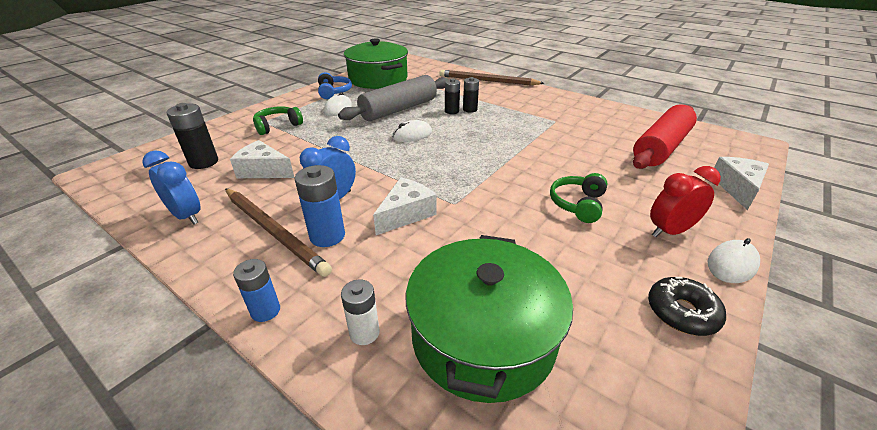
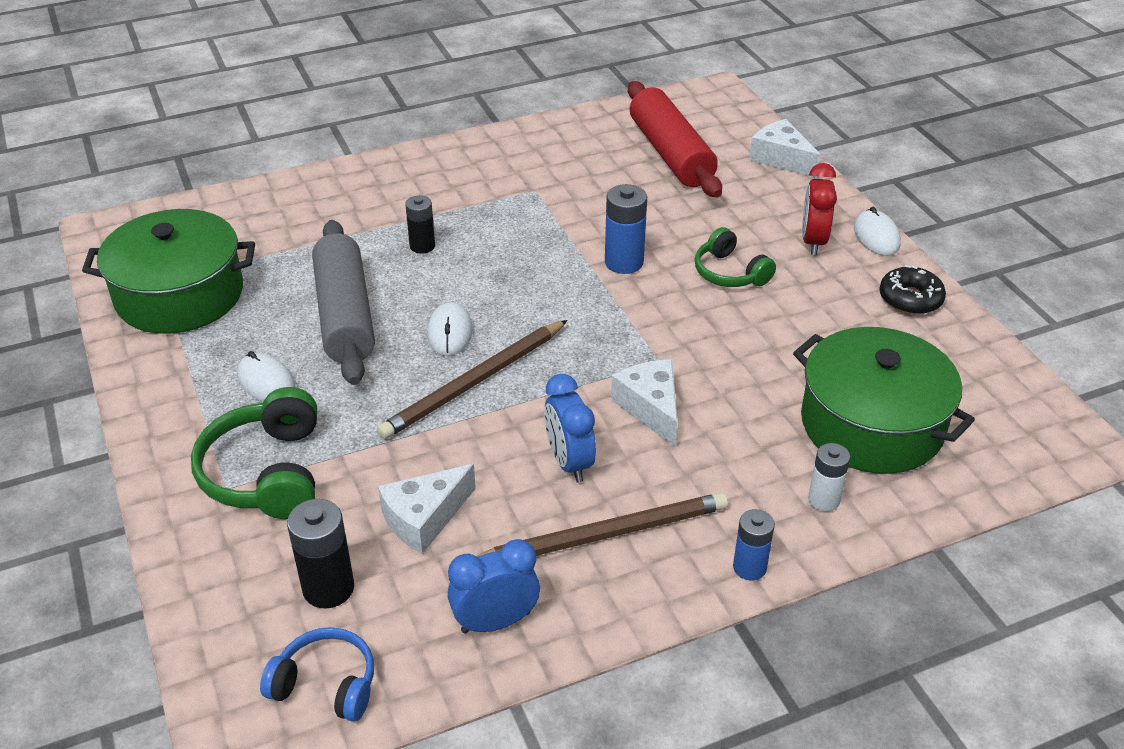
camera: 60 degrees left, 5 degrees up
green headphones [253,107,303,135] -> green headphones [191,387,317,519], size x1.56
blue battery [295,165,345,247] -> blue battery moved to [605,184,647,274]
blue headphones [318,72,352,99] -> blue headphones moved to [260,627,374,722]
brown pencil [440,70,545,85] -> brown pencil moved to [377,320,568,439]
black battery [445,78,460,114] -> none

